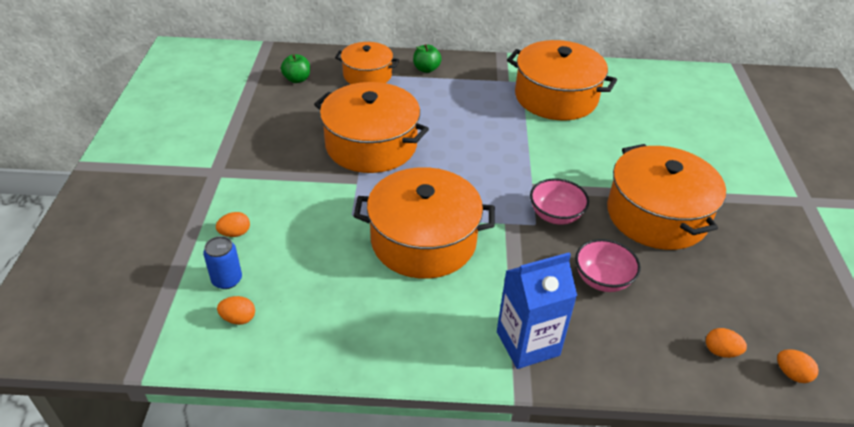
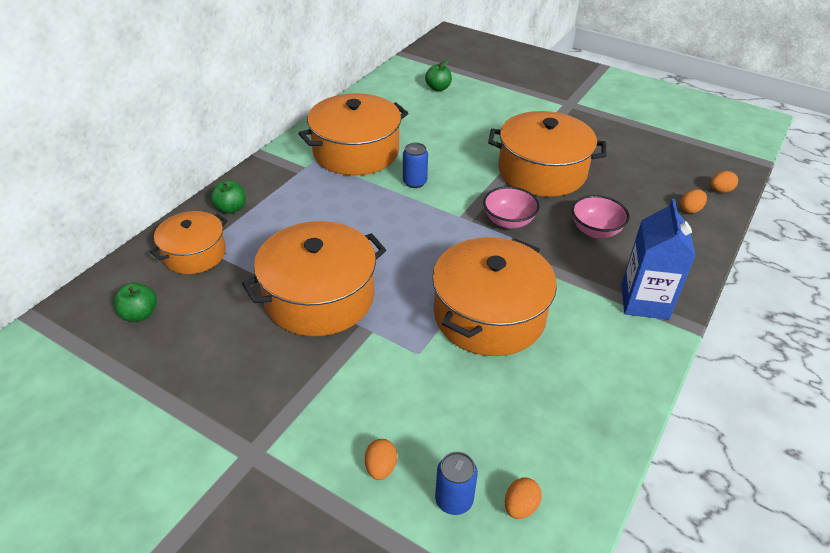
camera: 60 degrees left, 0 degrees up
none -> blue can [403,143,428,188]
none -> green apple [425,59,452,91]

